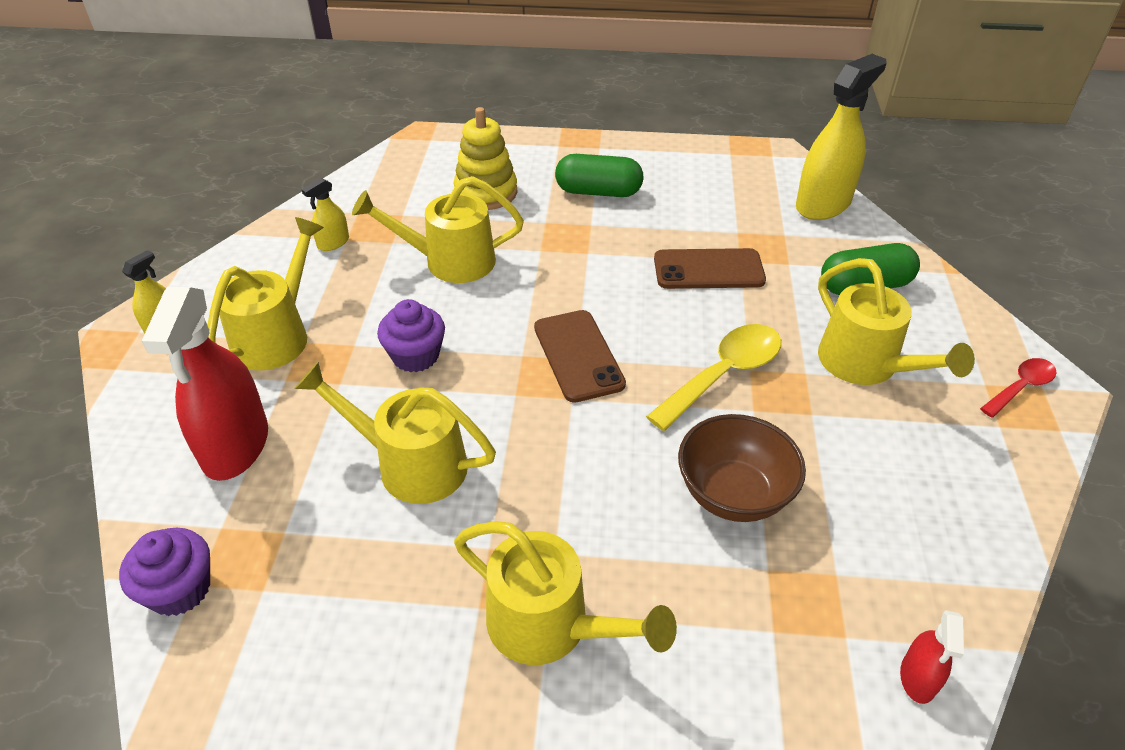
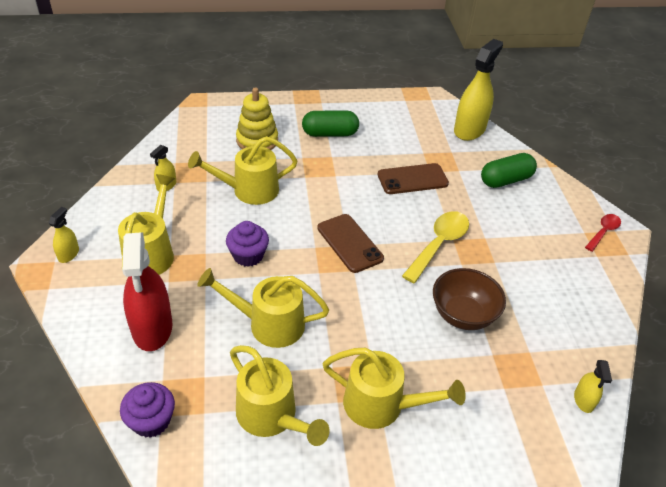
camera: 15 degrees left, 0 degrees up
yellow watering can [818,258,975,385] -> yellow watering can moved to [230,345,330,446]
red spray bottle [900,610,964,704] -> yellow spray bottle [574,360,612,413]

